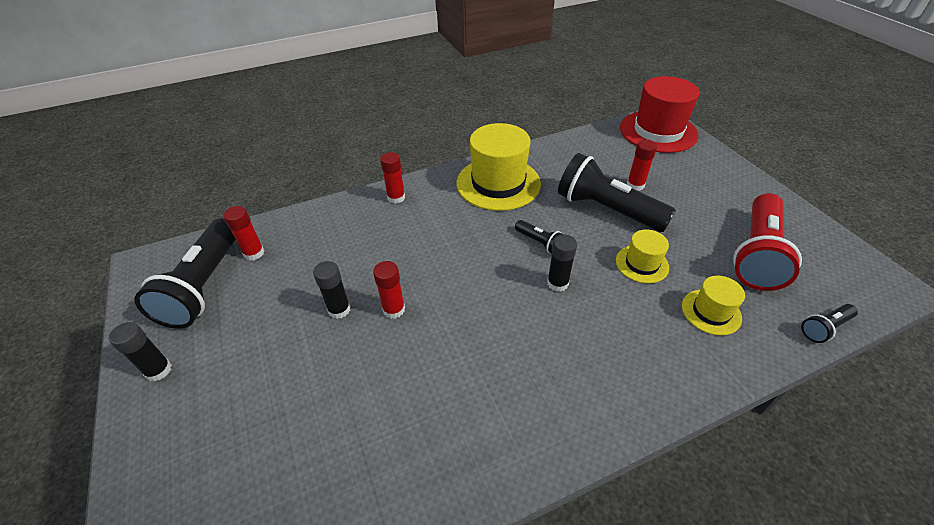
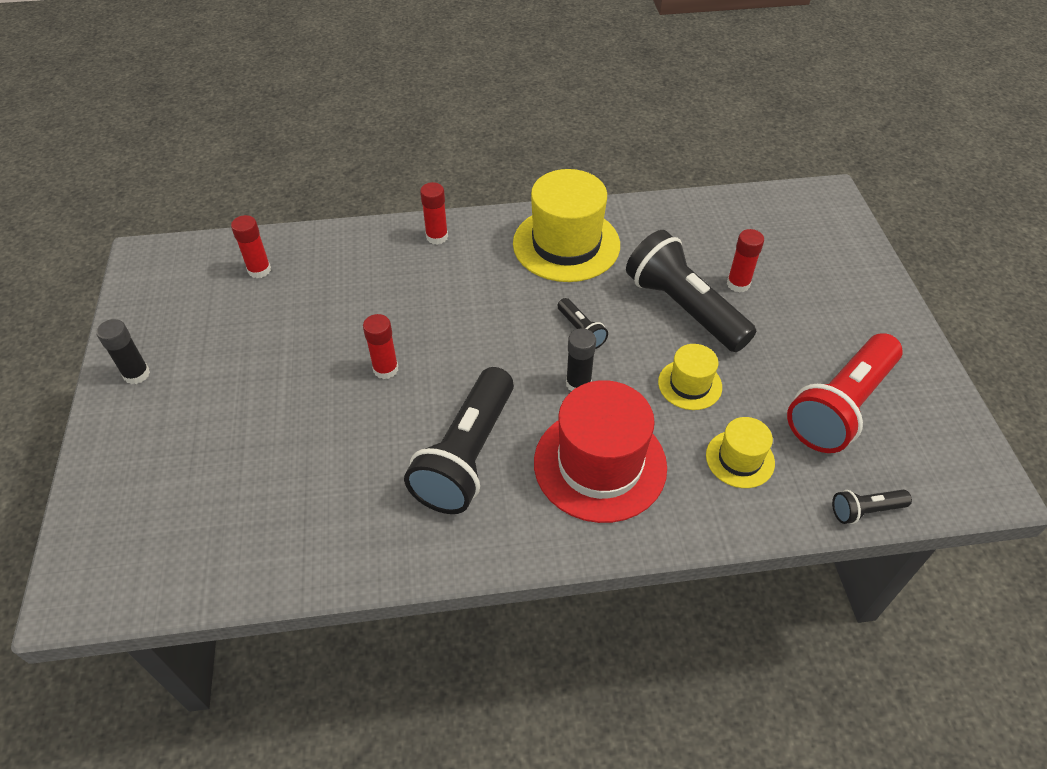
camera: 15 degrees right, 5 degrees up
black flashlight [134,218,236,329] -> black flashlight moved to [404,367,514,514]
black glue stick [313,261,350,319] -> none
red hat [620,76,700,153] -> red hat moved to [534,380,667,523]

